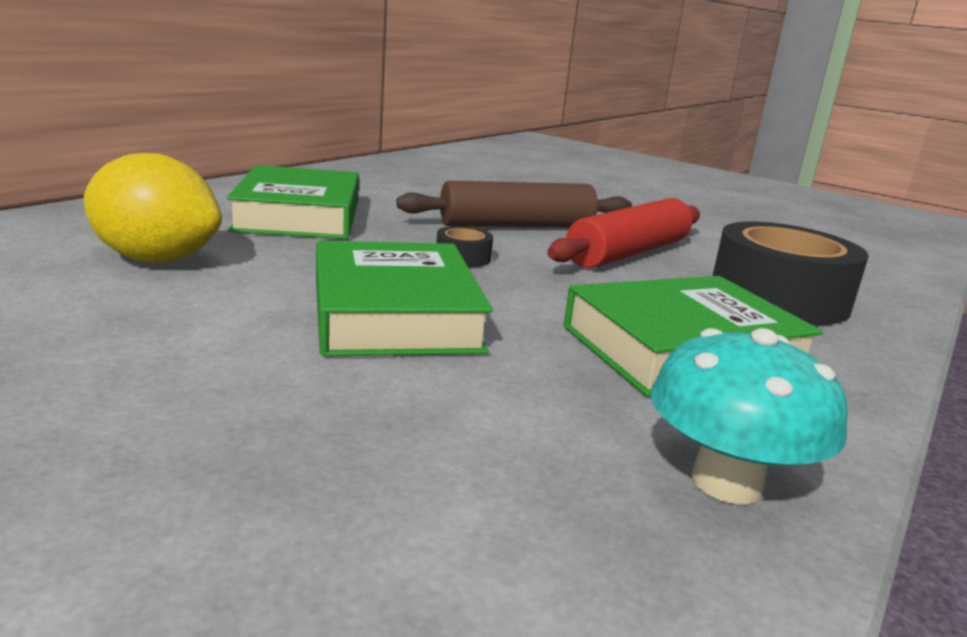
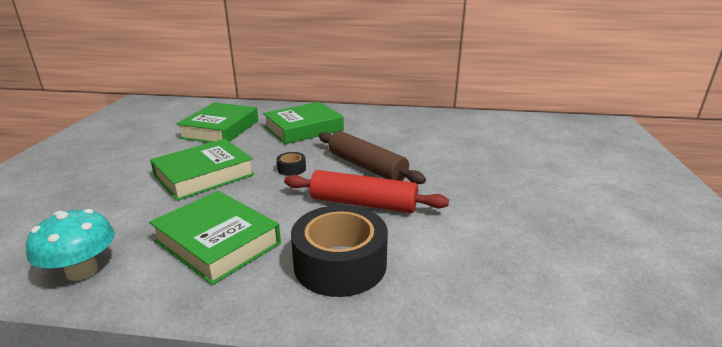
camera: 65 degrees right, 5 degrees up
yellow lemon [84,153,222,263] -> green book [176,102,258,143]

